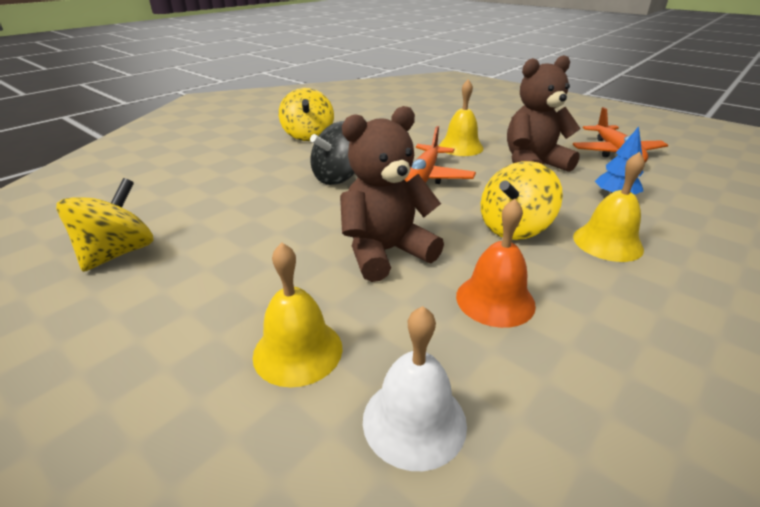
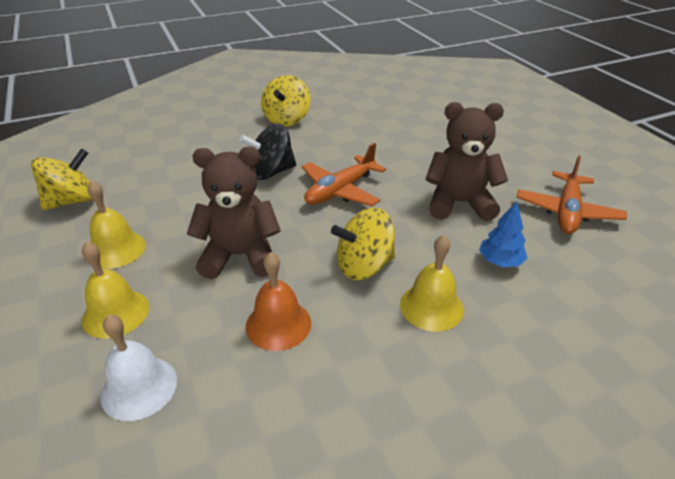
camera: 25 degrees right, 5 degrees up
yellow bell [439,79,484,156] -> yellow bell moved to [87,180,146,269]

